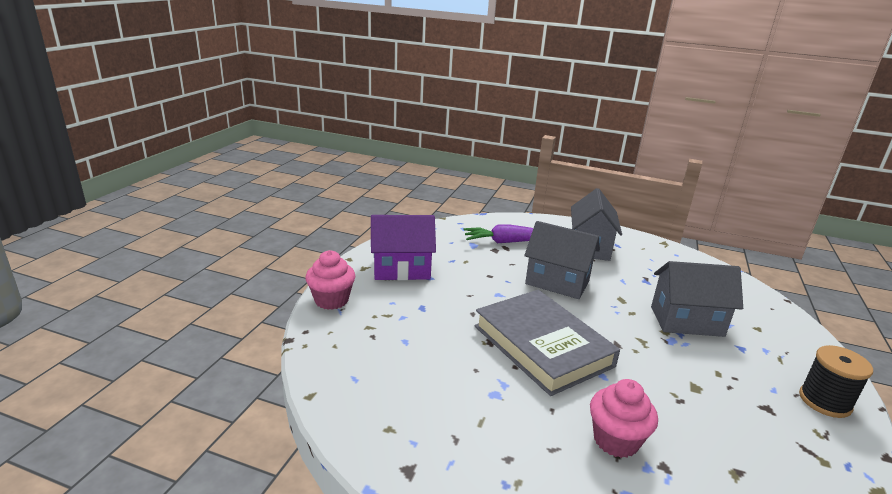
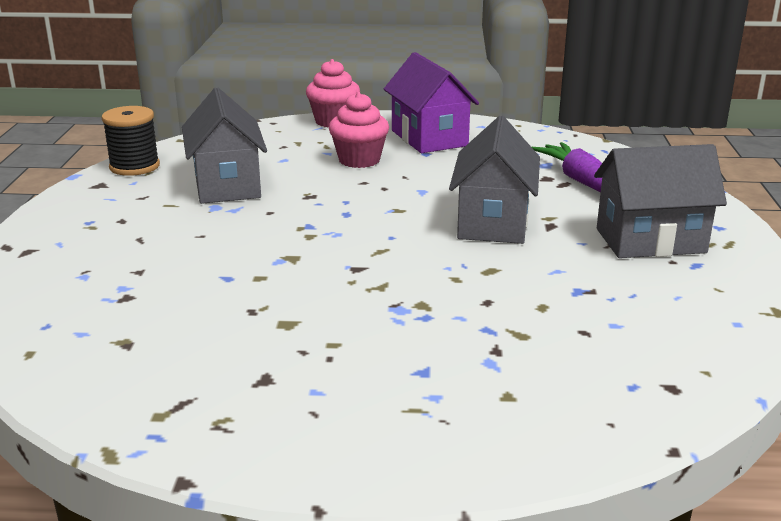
camera: 75 degrees right, 0 degrees up
grey book [474,290,620,396] -> none
pink cupcake [590,379,658,458] -> pink cupcake moved to [329,92,389,168]
grey house [651,261,743,337] -> grey house moved to [182,87,267,204]
black spool [799,345,873,418] -> black spool moved to [102,106,160,176]

